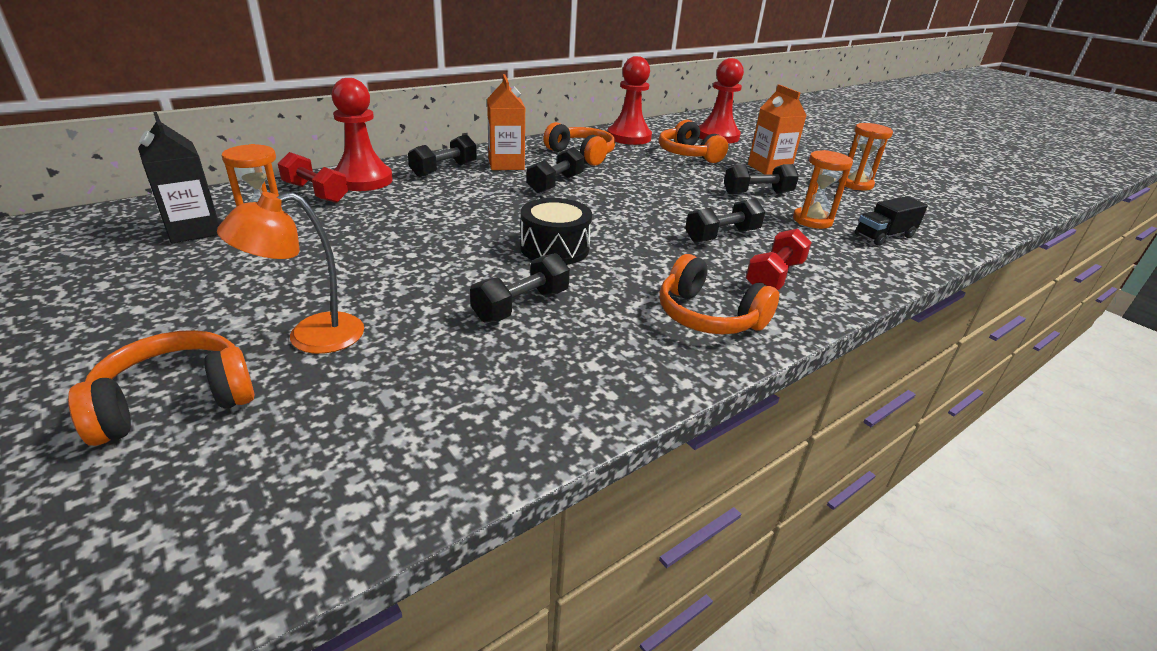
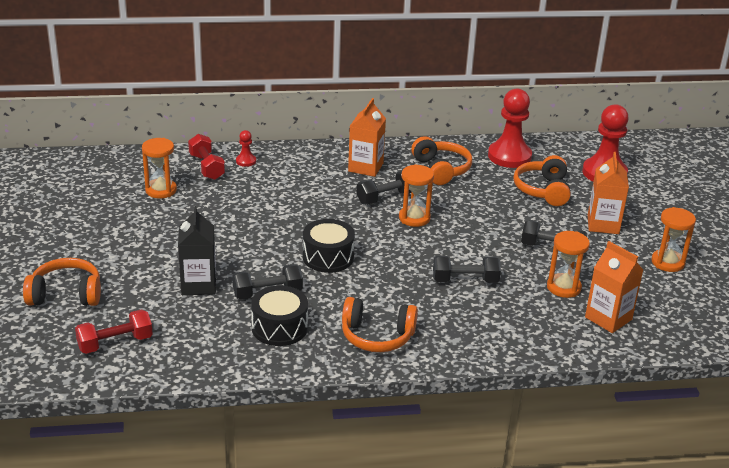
camera: 30 degrees right, 0 degrees up
black carton [138,112,219,243] -> black carton moved to [178,206,216,295]
orange lamp [217,192,364,354] -> none
red pawn [332,78,393,191] -> red pawn [236,130,256,167], size x0.45
black dumbbell [408,134,477,177] -> none
orange headphones [659,254,779,334] -> orange headphones turned 60 degrees counterclockwise [342,297,418,352]
red dumbbell [745,229,812,290] -> red dumbbell moved to [75,309,153,354]
black truck [855,196,928,246] -> orange carton [585,241,643,333]
none -> black drum [251,285,308,346]
none -> orange hourglass [399,164,434,227]

